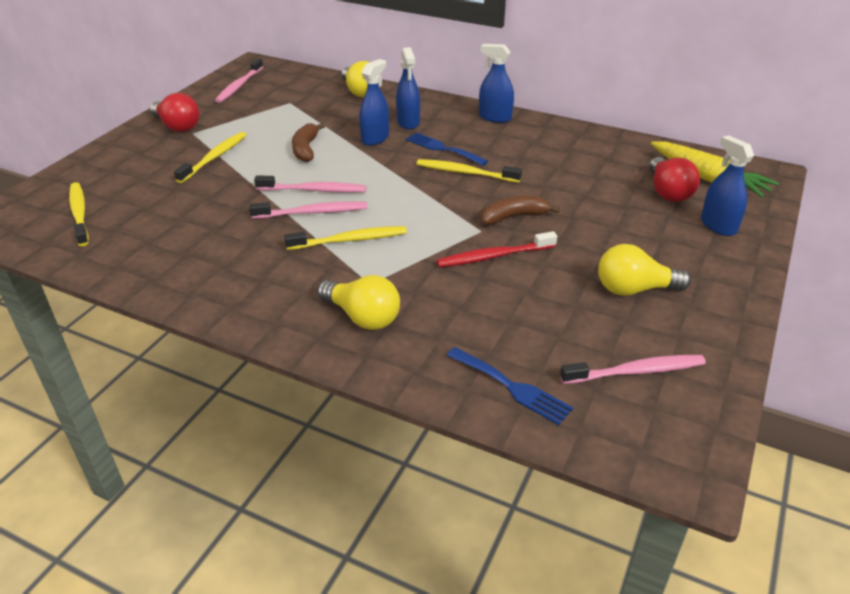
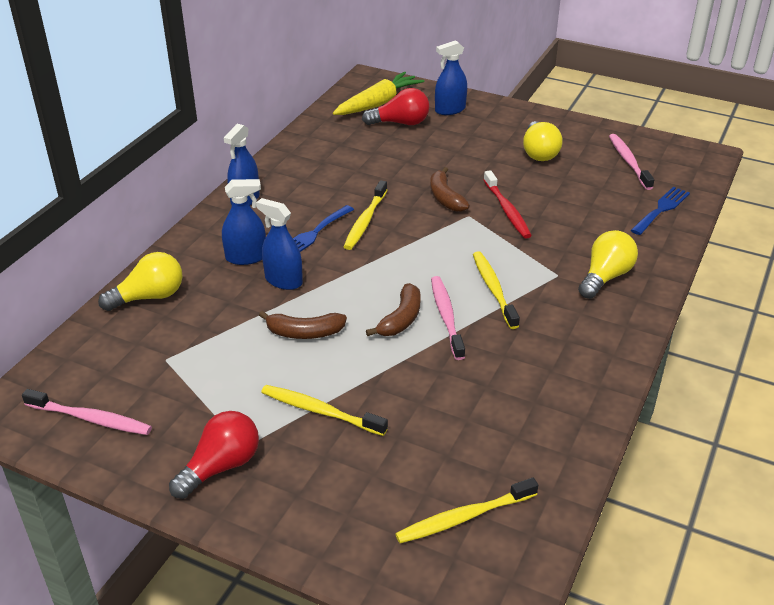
camera: 90 degrees left, 0 degrees up
pink toothbrush [254,175,366,193] -> brown banana [366,283,421,336]

